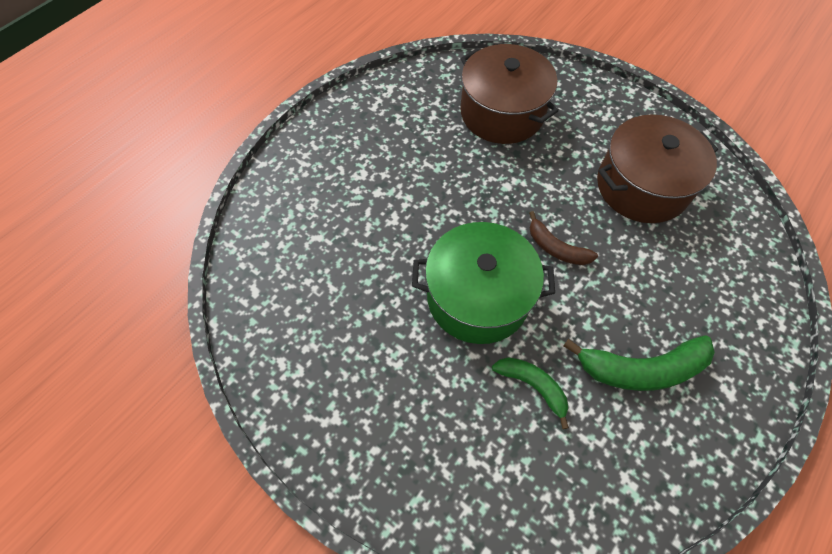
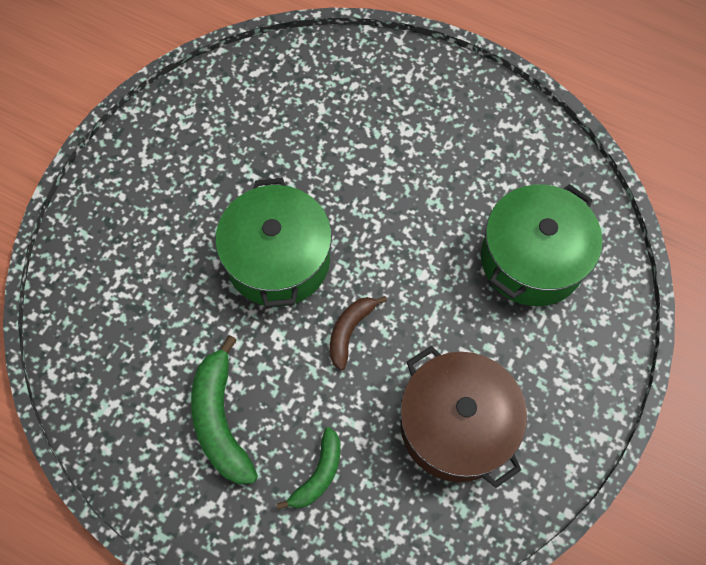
camera: 80 degrees right, 5 degrees up
brown pot [460,44,559,144] -> green pot [481,184,603,306]
green banana [492,358,569,429] -> green banana moved to [277,427,340,510]

